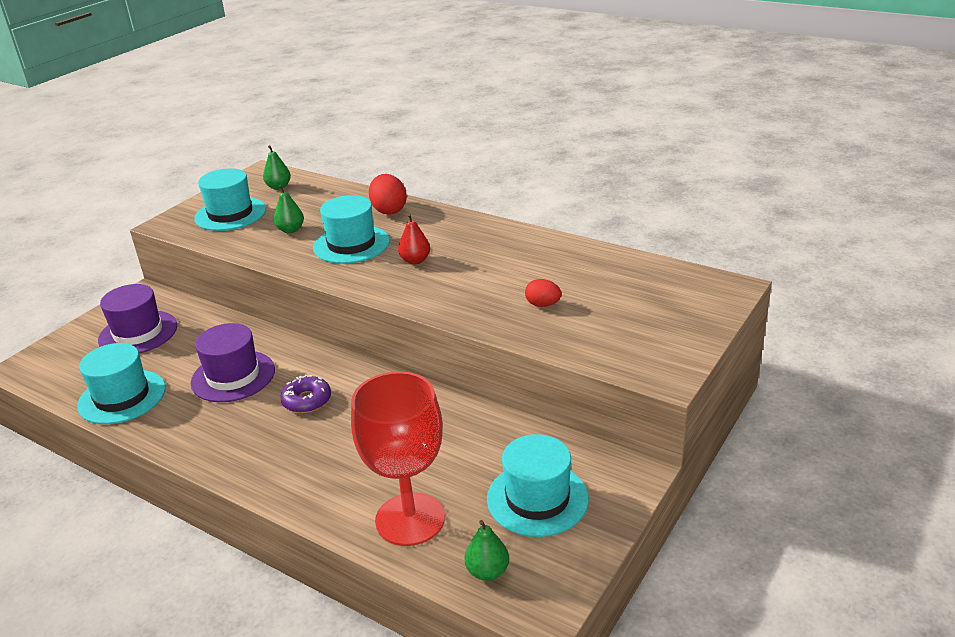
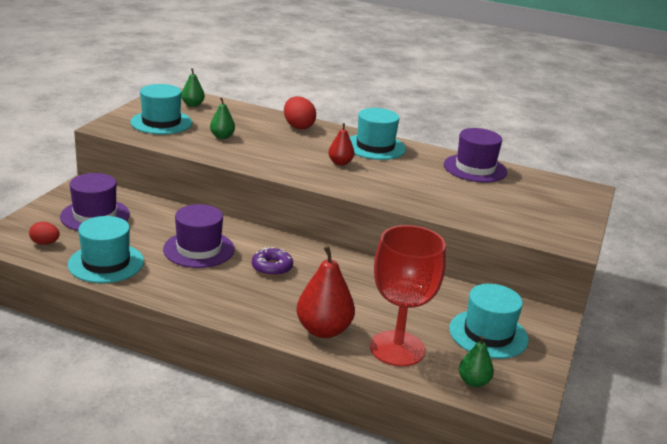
camera: 15 degrees left, 5 degrees down
turquoise hat [313,195,390,264] -> turquoise hat moved to [349,108,406,160]
red egg [525,279,562,307] -> red egg moved to [29,222,60,245]
none -> red pear [297,246,355,338]
none -> purple hat [444,128,507,183]

